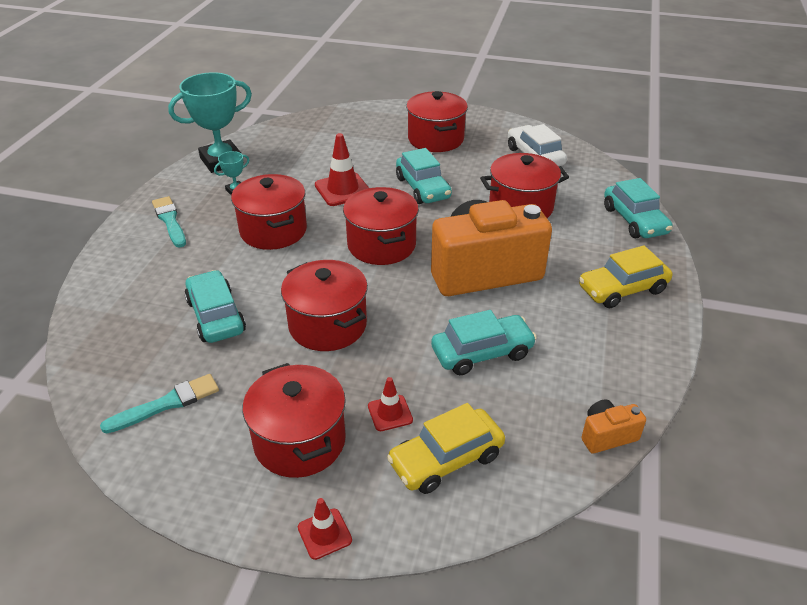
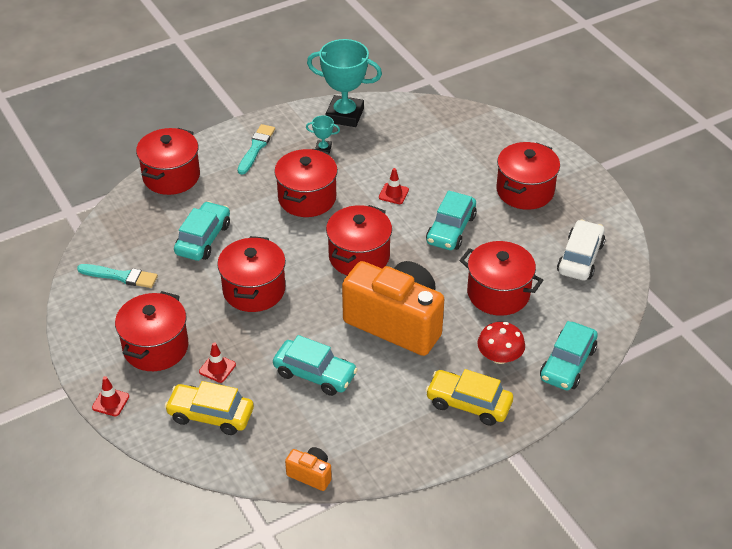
camera: 45 degrees right, 5 degrees up
red traffic cone [315,133,369,206] -> red traffic cone [379,168,409,204], size x0.58
none -> red pot [136,128,200,195]
none -> red mushroom [477,322,525,364]

